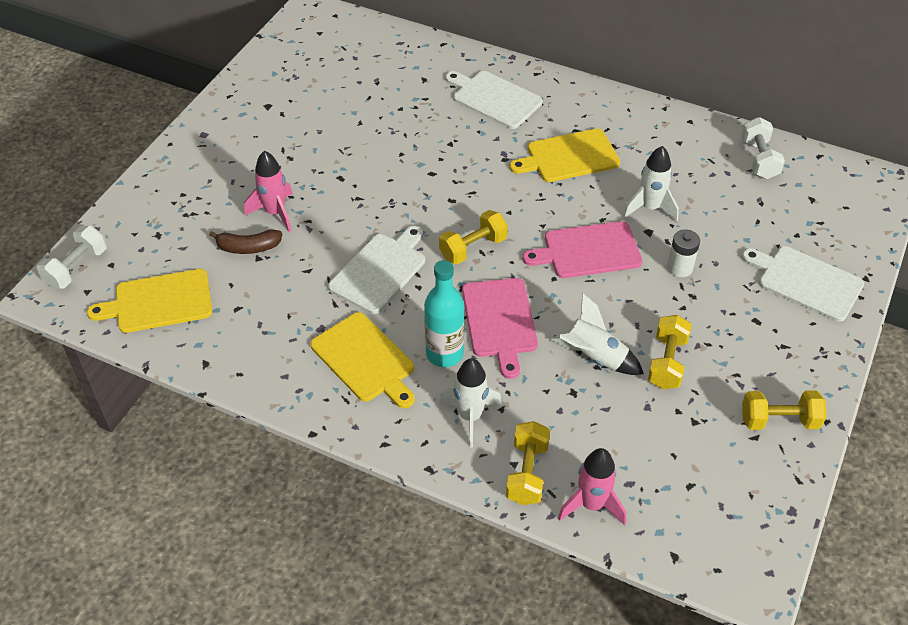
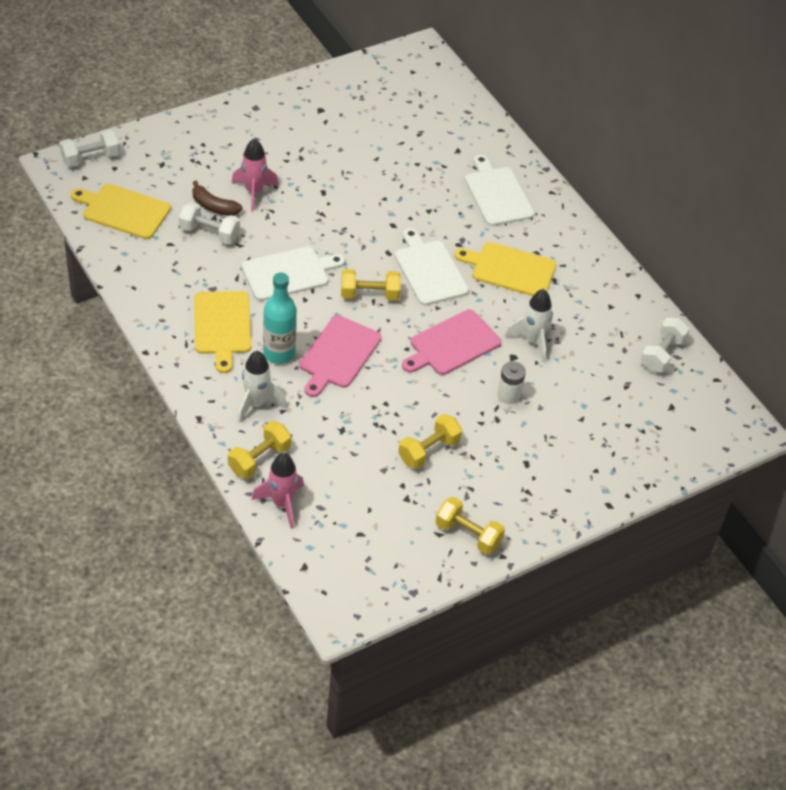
camera: 30 degrees right, 0 degrees up
pink cutting board [522,221,642,278] -> pink cutting board turned 60 degrees counterclockwise [402,309,501,375]
white rocket [550,293,644,375] -> none
white cutting board [742,246,864,322] -> white cutting board moved to [395,228,469,305]
none -> white dumbbell [179,202,240,244]

